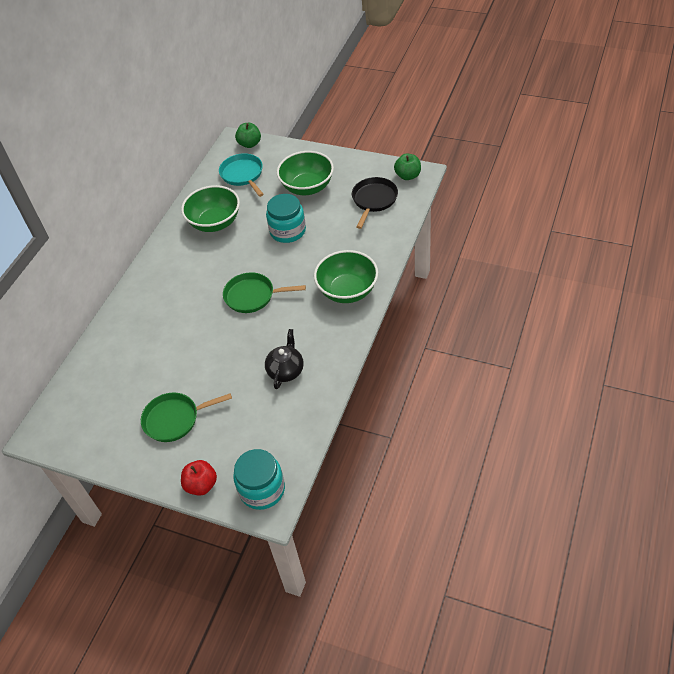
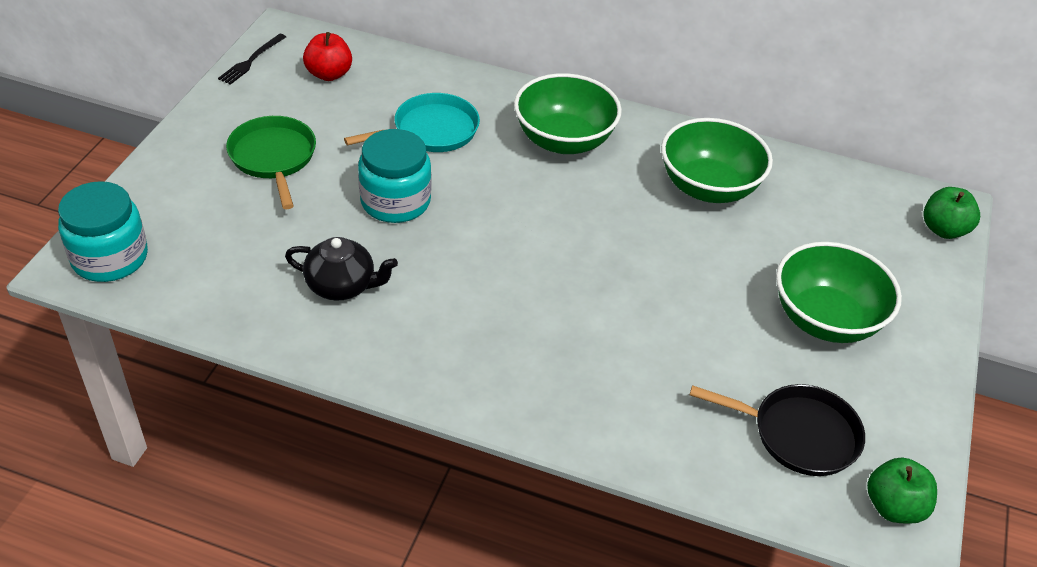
camera: 80 degrees right, 5 degrees down
red apple [181,460,217,496] -> red apple moved to [303,32,352,81]
turquoise pan [219,153,264,197] -> turquoise pan moved to [344,93,480,152]
green pan [223,272,306,313] -> none
turquoise jar [266,194,306,243] -> turquoise jar moved to [358,129,431,223]
green bowl [314,250,378,303] -> green bowl moved to [514,73,622,154]
none -> black fork [218,34,286,85]

